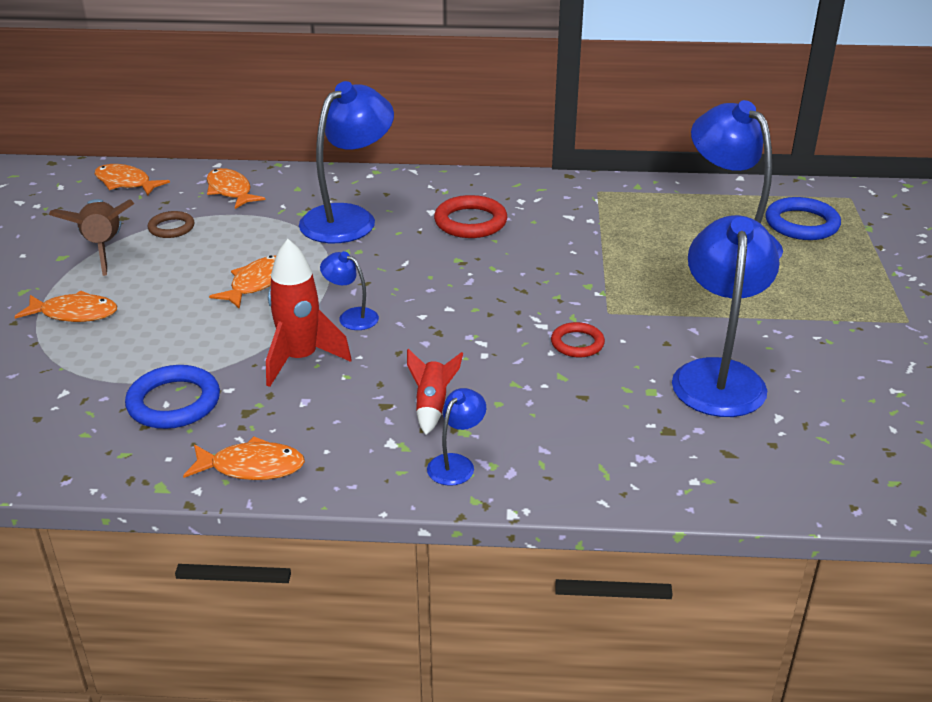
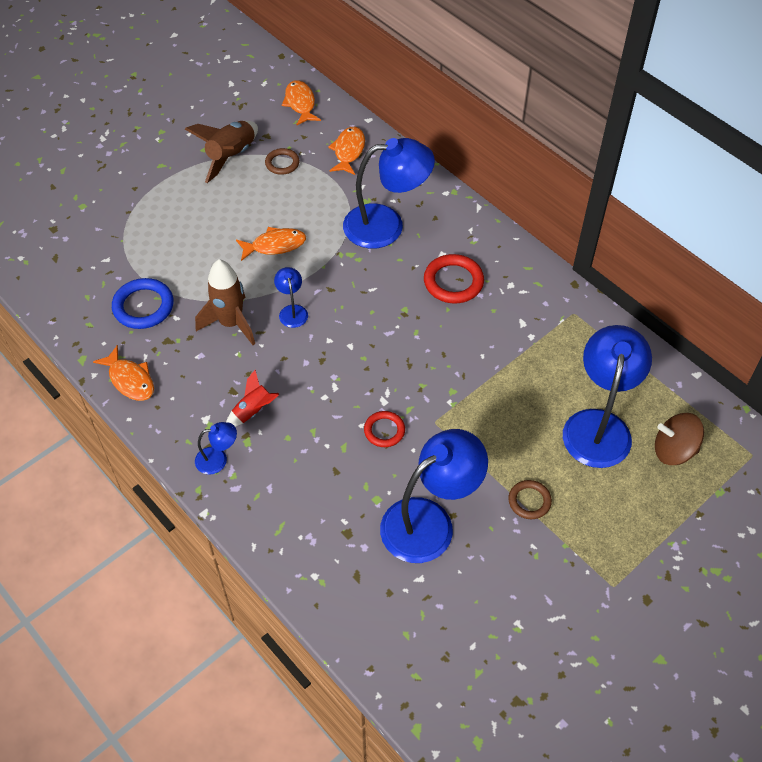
camera: 45 degrees right, 20 degrees up
orange fish [14,291,117,322] -> none
red rocket [266,239,352,387] -> brown rocket [195,259,255,345]
blue ring [765,197,841,240] -> brown spinning top [655,413,704,465]
none -> brown ring [508,480,552,519]

